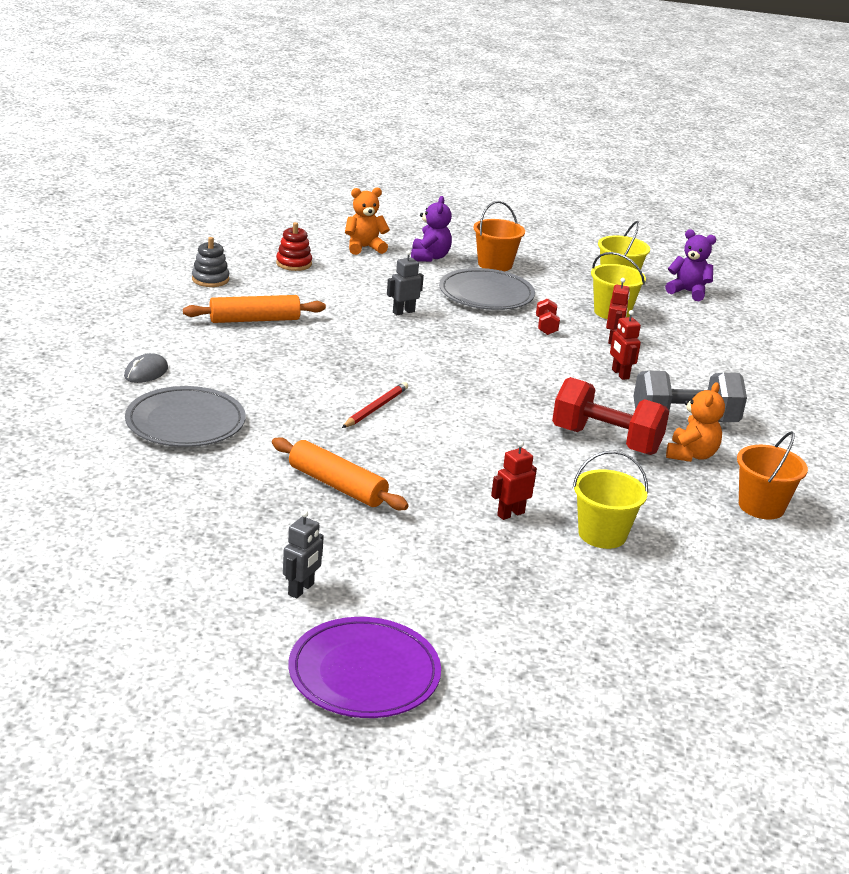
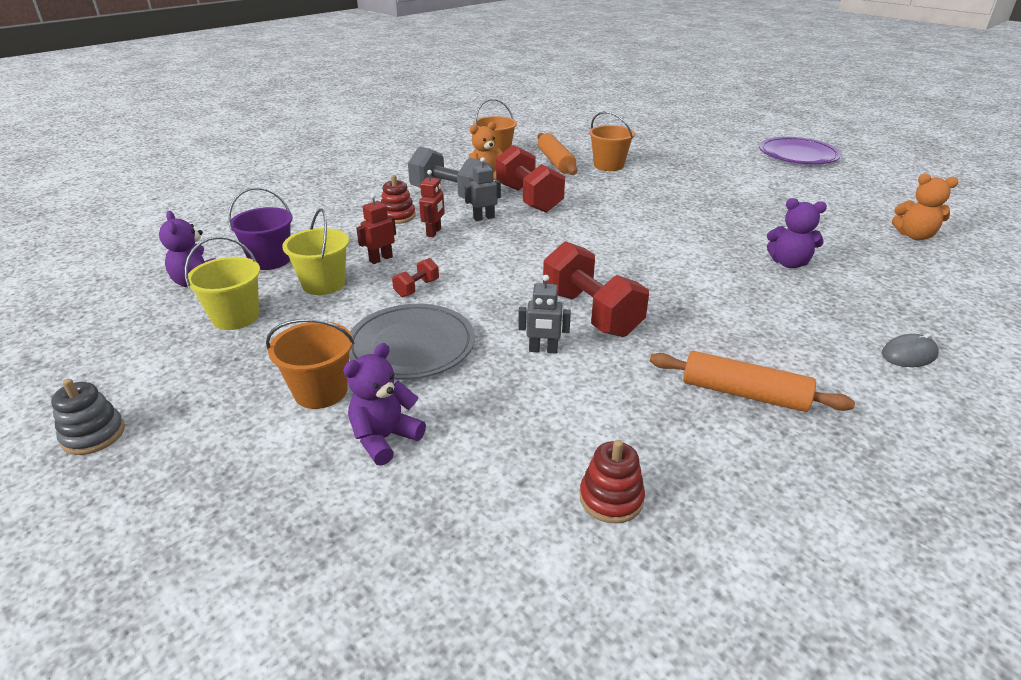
camera: 140 degrees left, 5 degrees up
grey plate [125,386,246,447] -> none
grey stacking toy [192,237,229,287] -> grey stacking toy moved to [51,379,125,455]
orange rolling pin [272,437,409,510] -> orange rolling pin moved to [538,133,577,175]
grey robot [283,510,324,599] -> grey robot moved to [465,157,501,221]
red pencil [342,382,408,428] -> none
orange teddy bear [345,187,390,255] -> orange teddy bear moved to [892,174,958,240]
red robot [491,441,537,520] -> none
yellow bucket [573,451,648,549] -> orange bucket [589,111,635,171]
none -> purple bucket [228,187,293,270]
none -> red stacking toy [381,175,416,224]
none -> red dumbbell [543,241,649,337]
none -> purple teddy bear [767,198,827,268]

